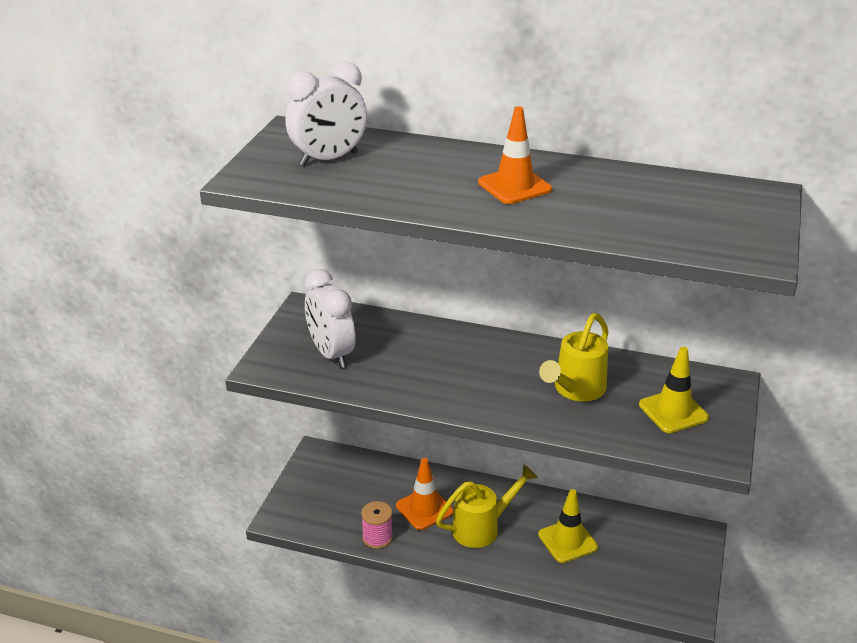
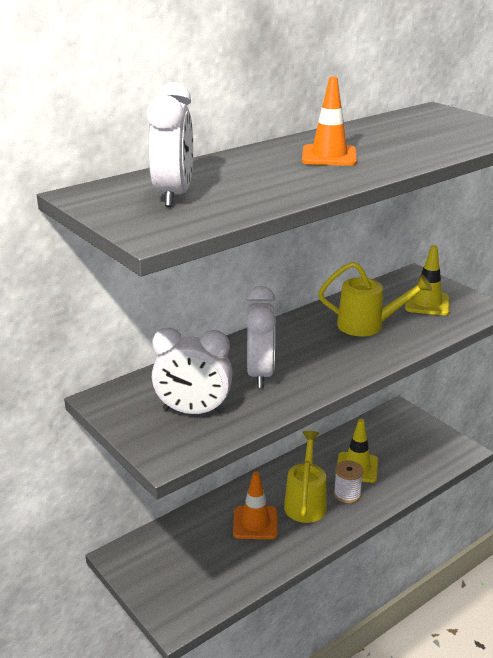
camera: 55 degrees left, 5 degrees down
pink spool [361,501,393,549] -> none
yellow watering can [539,313,609,402] -> yellow watering can turned 60 degrees counterclockwise [318,262,432,337]
none -> white clock [246,286,276,388]
none -> white spool [334,460,363,503]

